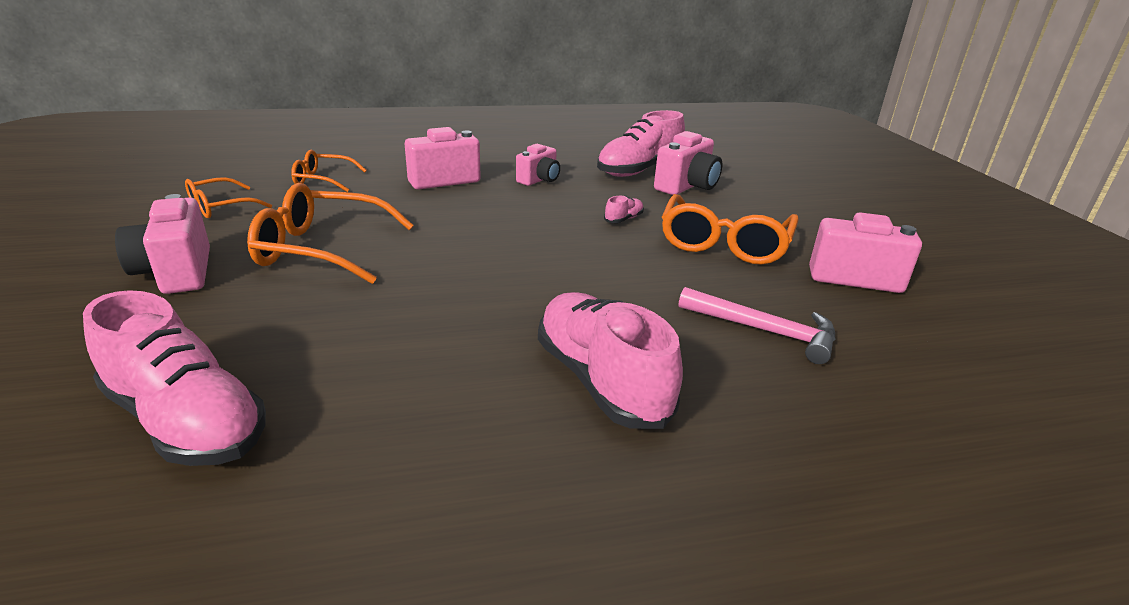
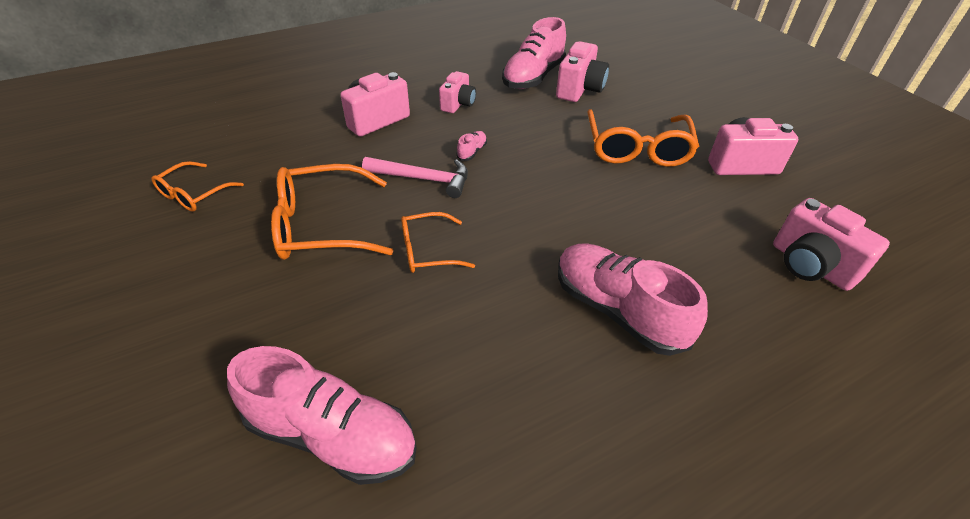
camera: 15 degrees left, 15 degrees up
pink camera [115,194,210,294] -> pink camera moved to [773,198,890,291]
orange glasses [291,150,367,192] -> orange glasses moved to [401,212,475,273]
pink shoe [604,196,644,223] -> pink shoe moved to [456,131,487,161]
pink hammer [679,287,836,364] -> pink hammer moved to [362,157,468,198]

